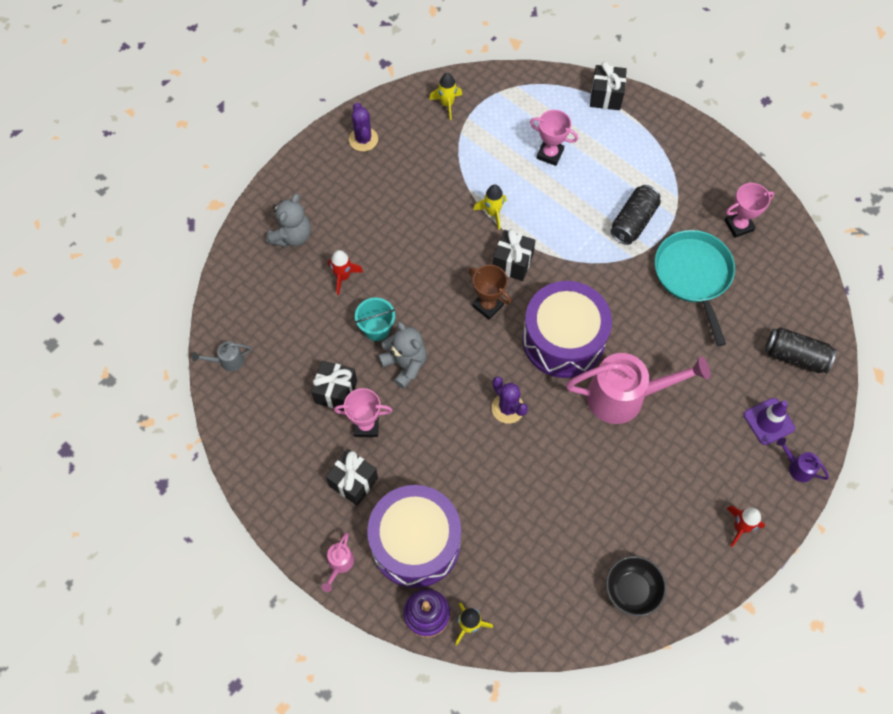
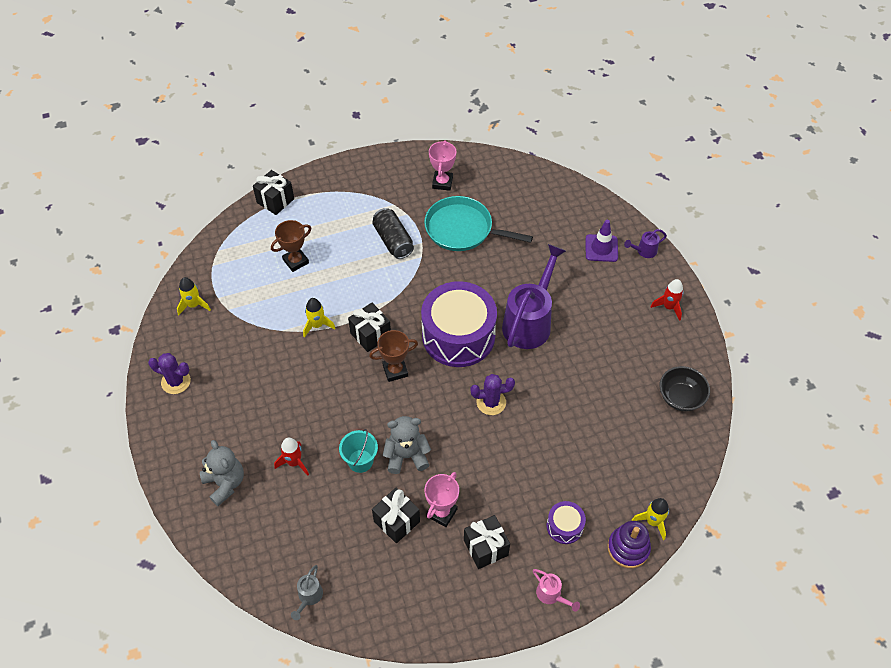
camera: 60 degrees left, 10 degrees down
purple drum [367,485,461,588] -> purple drum [547,501,586,544], size x0.44
pink trophy [530,110,578,166] -> brown trophy [271,220,311,272]
pink watering can [566,353,710,424] -> purple watering can [502,244,566,349]
black can [765,327,837,373] -> none

